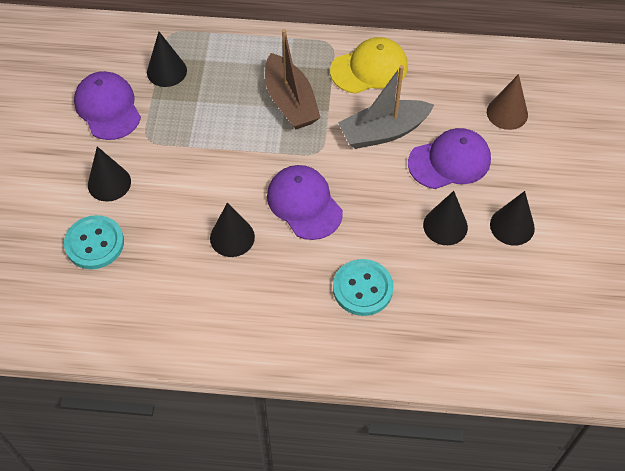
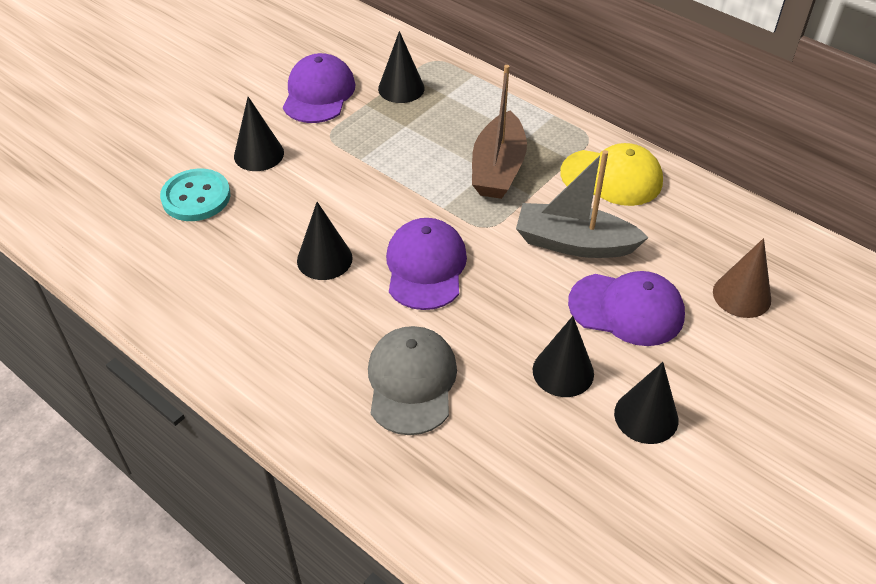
camera: 35 degrees right, 10 degrees down
turquoise button [333,259,394,316] -> grey cap [368,326,457,435]

